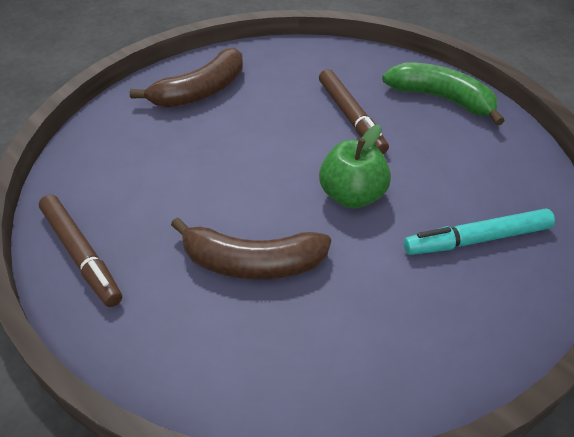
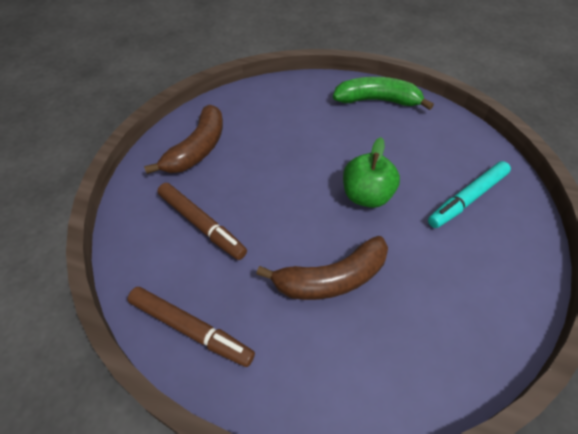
camera: 25 degrees left, 5 degrees up
brown marker [319,69,389,154] -> brown marker moved to [158,183,247,260]

